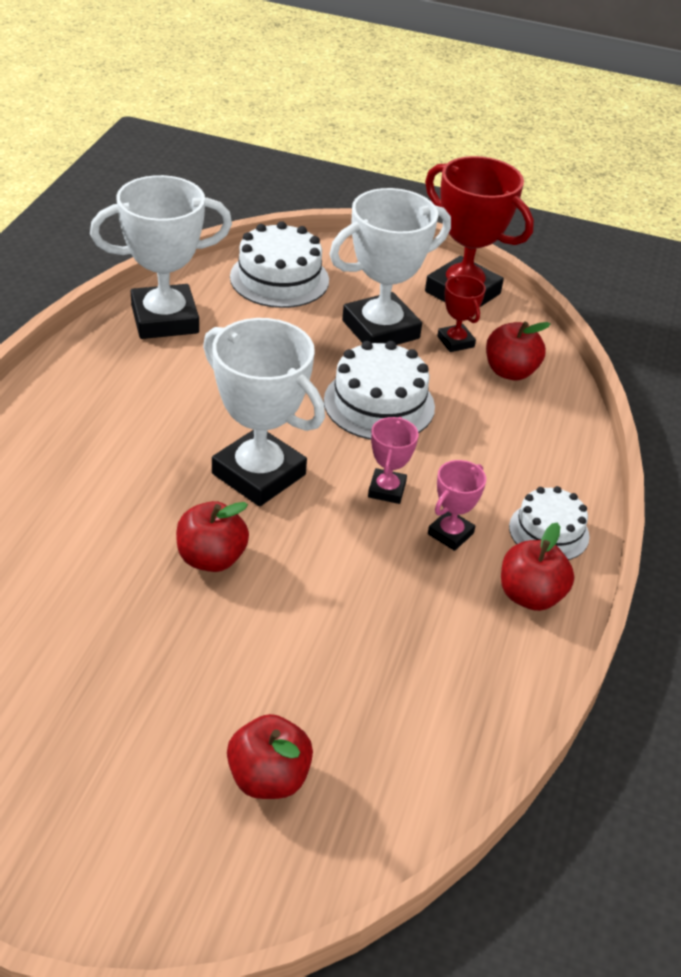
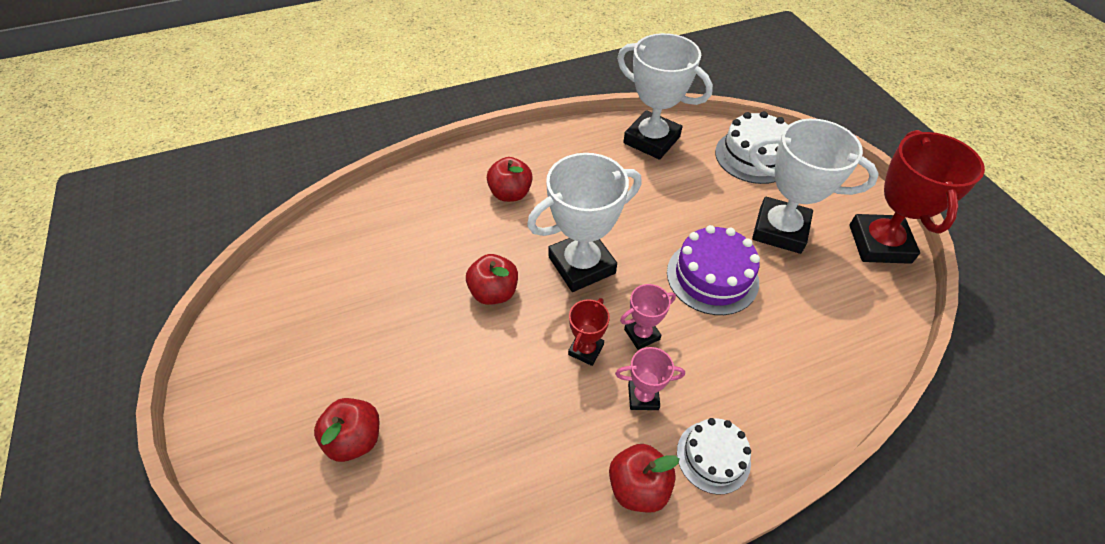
camera: 55 degrees right, 10 degrees up
white trophy [203,318,325,506] -> white trophy turned 60 degrees clockwise [527,153,642,292]
white cake [324,341,435,440] -> purple cake [667,225,760,315]
red trophy [437,275,486,352] -> red trophy moved to [568,298,610,366]
red apple [486,321,551,381] -> red apple moved to [487,157,533,202]

